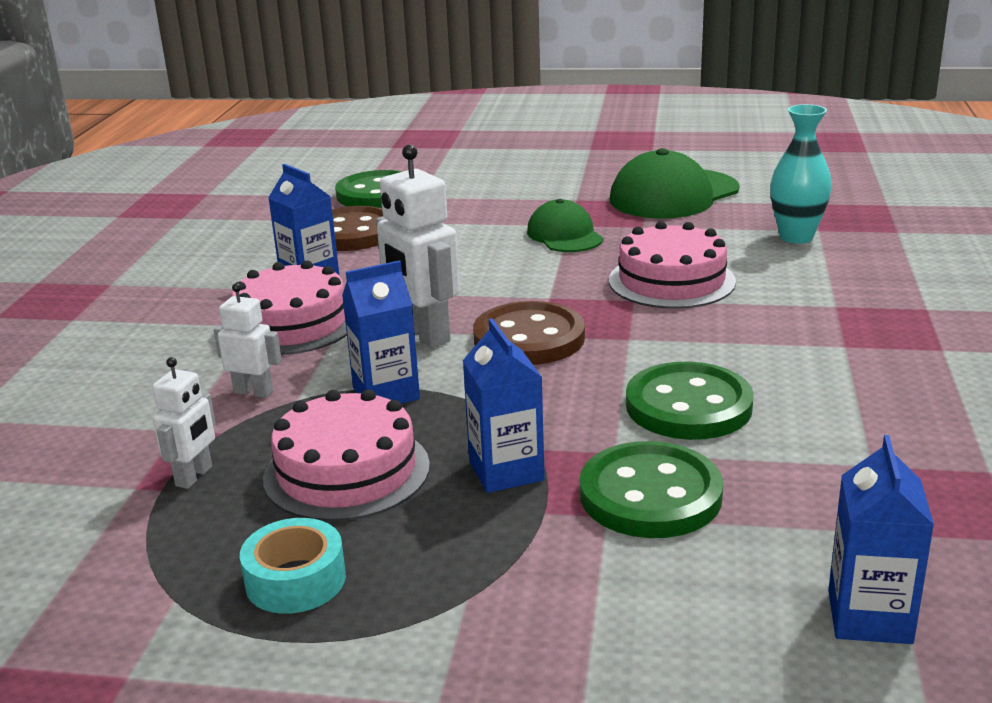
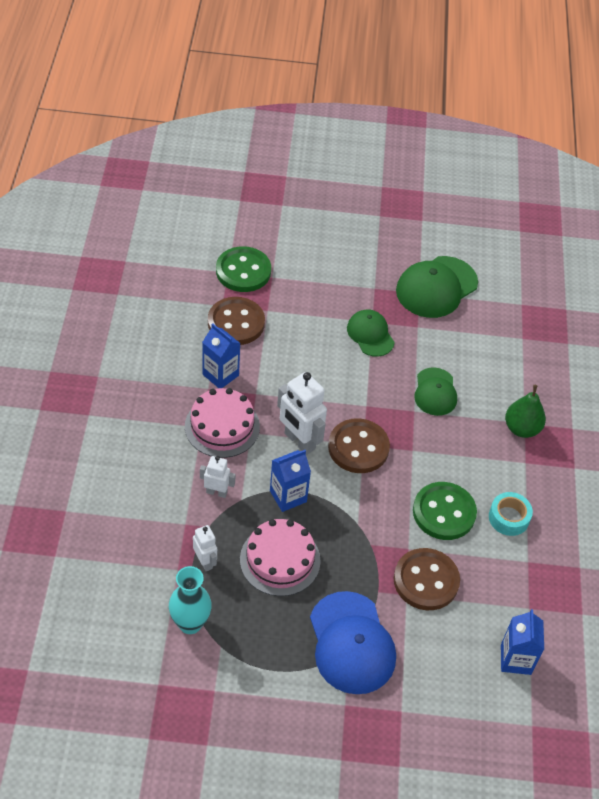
camera: 10 degrees left, 25 degrees up
white robot [152,357,216,489] -> white robot turned 45 degrees counterclockwise [193,525,217,571]
turquoise tape [240,518,346,614] -> turquoise tape moved to [489,492,533,536]
blue carton [463,318,545,493] -> none
green button [580,441,723,538] -> brown button [394,548,460,610]
pink cake [609,221,736,309] -> green cap [414,367,457,416]
turquoise vase [770,104,832,244] -> turquoise vase moved to [169,566,212,634]
none -> blue cap [310,591,396,694]
none -> green pear [505,385,546,438]

